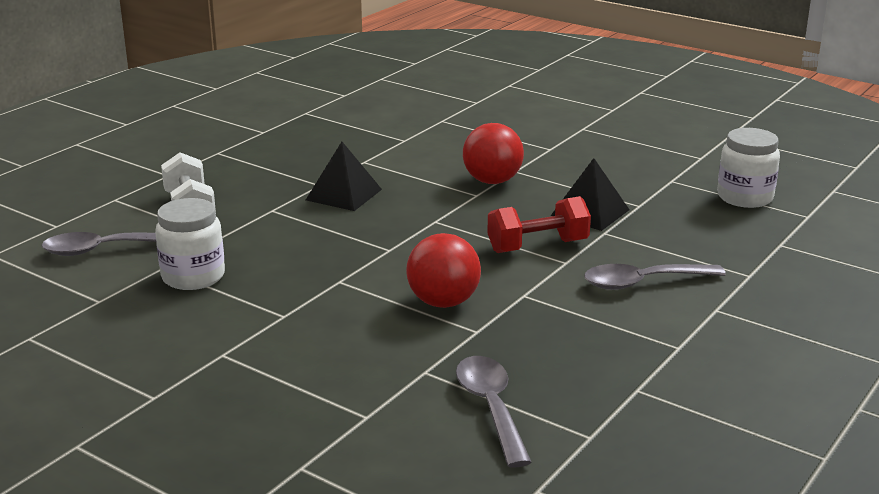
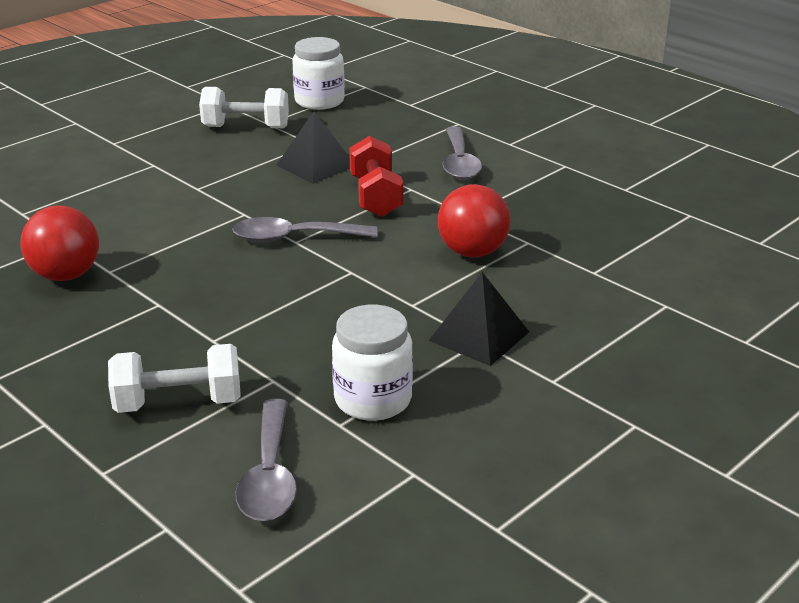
camera: 80 degrees left, 5 degrees up
black pyramid [306,142,382,211] -> black pyramid moved to [429,272,529,366]
grey spoon [456,356,532,468] -> grey spoon moved to [232,217,377,242]
red ball [463,123,524,184] -> red ball moved to [20,206,99,281]
none -> white dumbbell [199,87,289,128]

